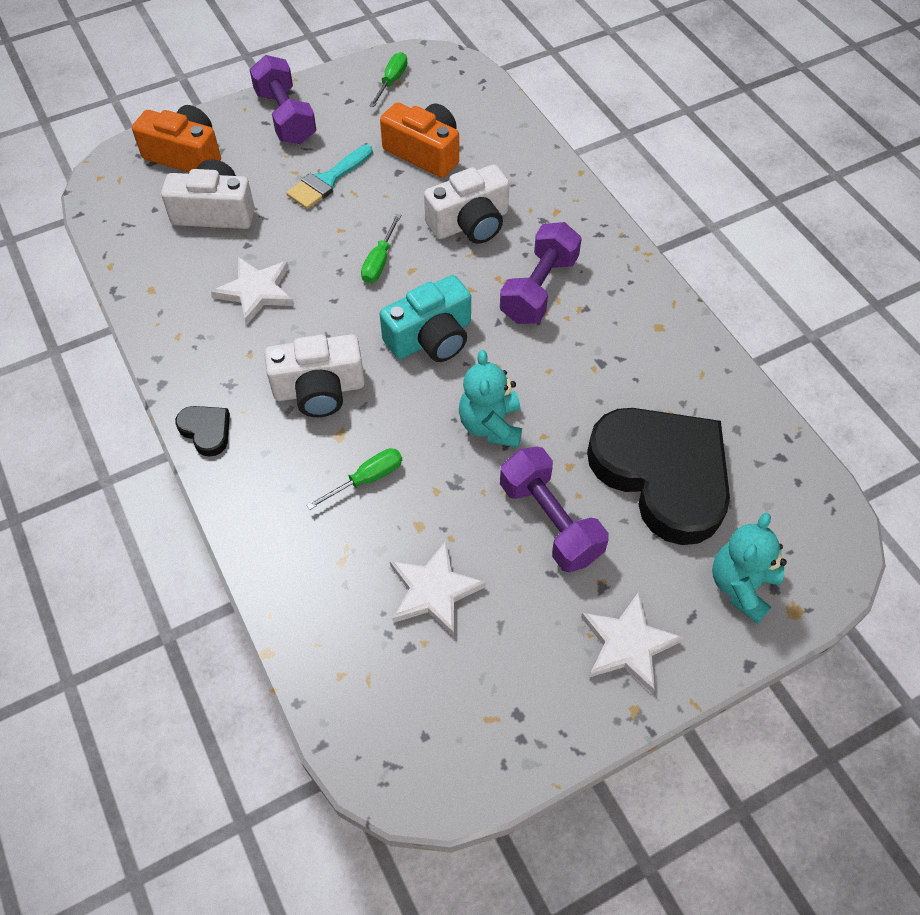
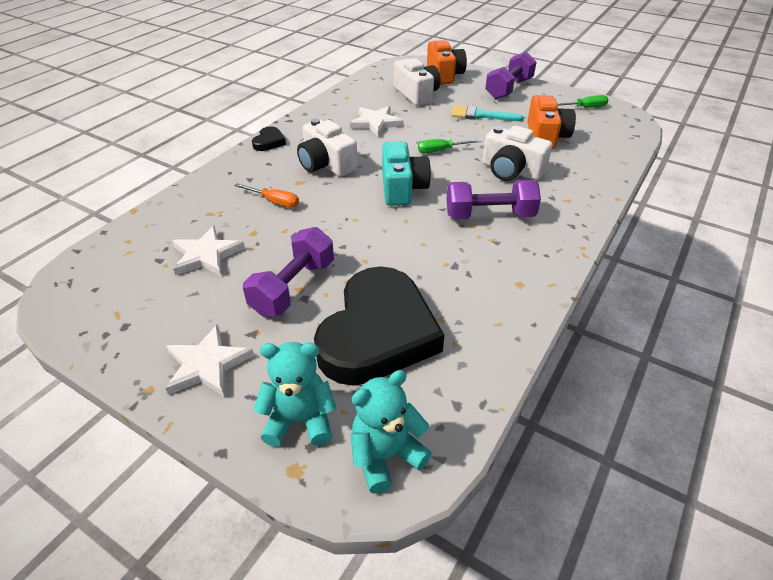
camera: 60 degrees right, 15 degrees down
green screwdriver [306,448,402,510] -> orange screwdriver [234,183,299,208]
turquoise camera [380,275,471,362] -> turquoise camera turned 120 degrees counterclockwise [382,141,431,206]
turquoise teddy bear [459,350,522,448] -> turquoise teddy bear moved to [350,370,432,494]

